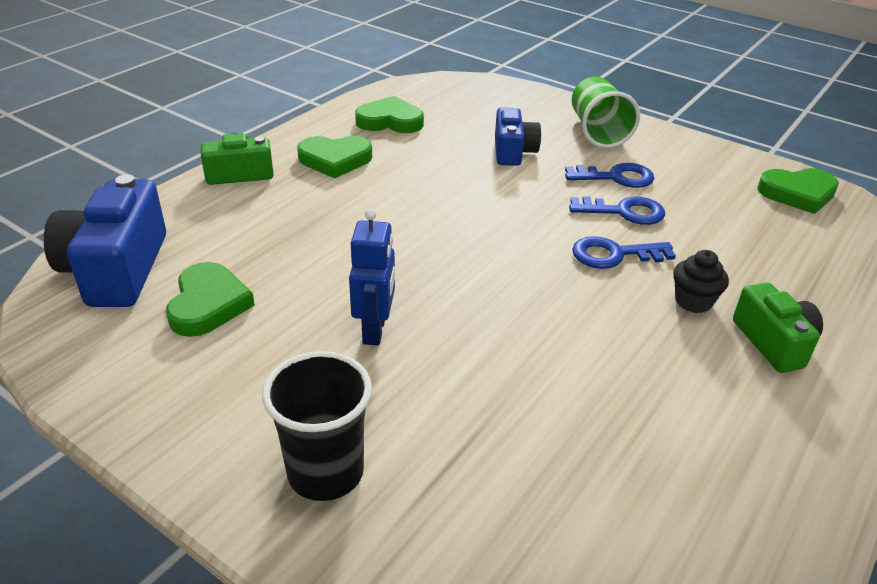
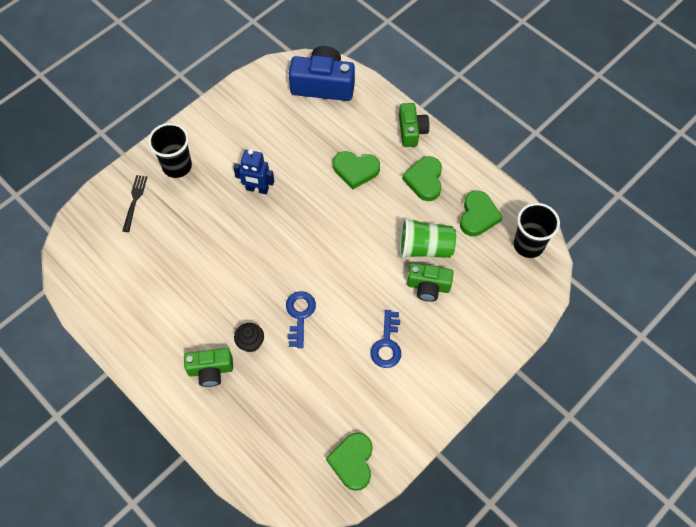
camera: 100 degrees right, 25 degrees up
green heart [166,262,255,337] -> green heart moved to [333,151,380,190]
blue camera [495,107,541,166] -> green camera [407,263,454,302]
blue key [569,196,665,225] -> none
green cup [572,77,640,148] -> green cup moved to [400,217,456,259]
none -> black fork [122,175,147,232]
none -> black cup [513,203,560,258]

